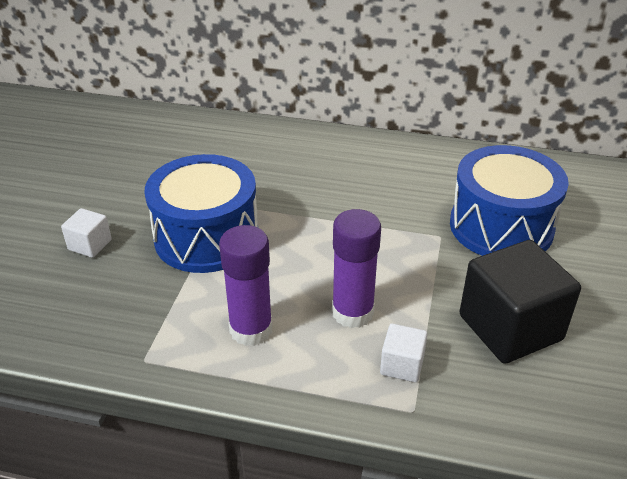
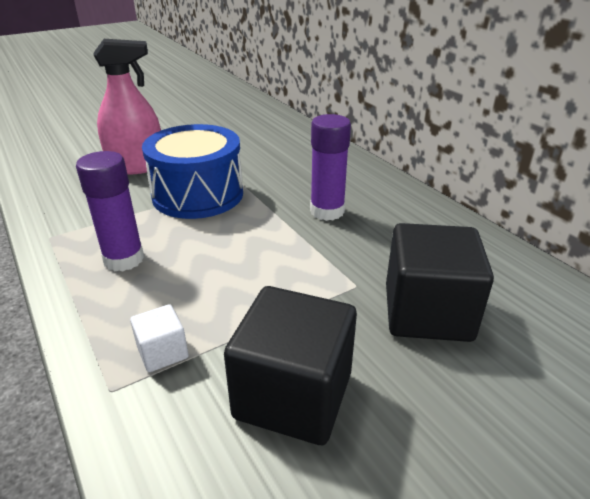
camera: 45 degrees right, 5 degrees down
white cube [61,208,112,258] -> pink spray bottle [93,39,161,175]
purple glue stick [332,209,381,328] -> purple glue stick moved to [310,114,351,221]
blue drum [450,145,569,256] -> black cube [386,223,494,342]

